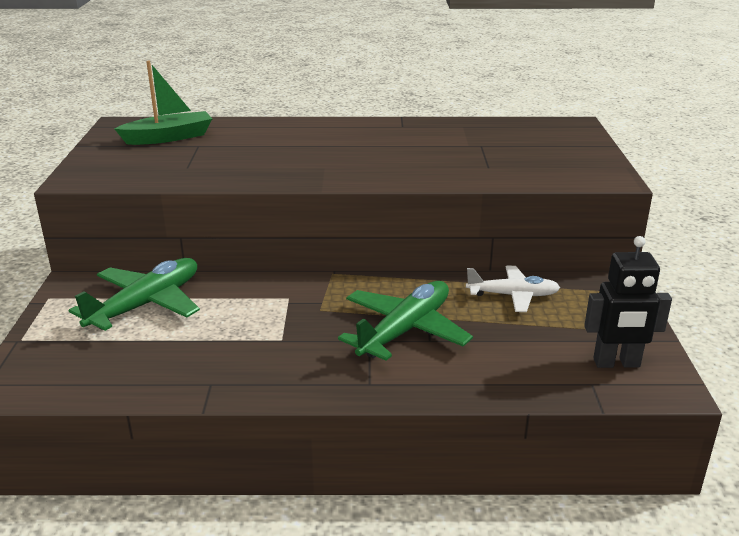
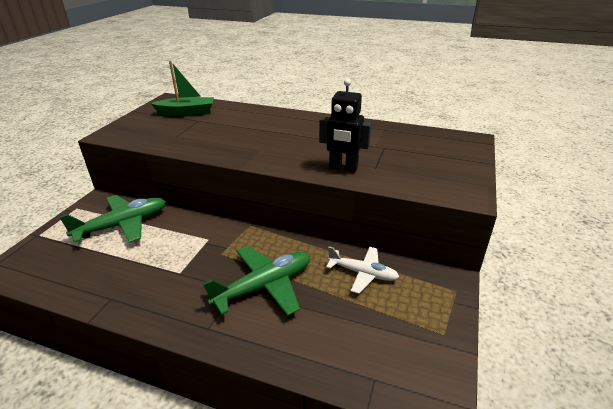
camera: 20 degrees right, 5 degrees up
black robot [584,236,672,368] -> black robot moved to [319,78,371,172]

